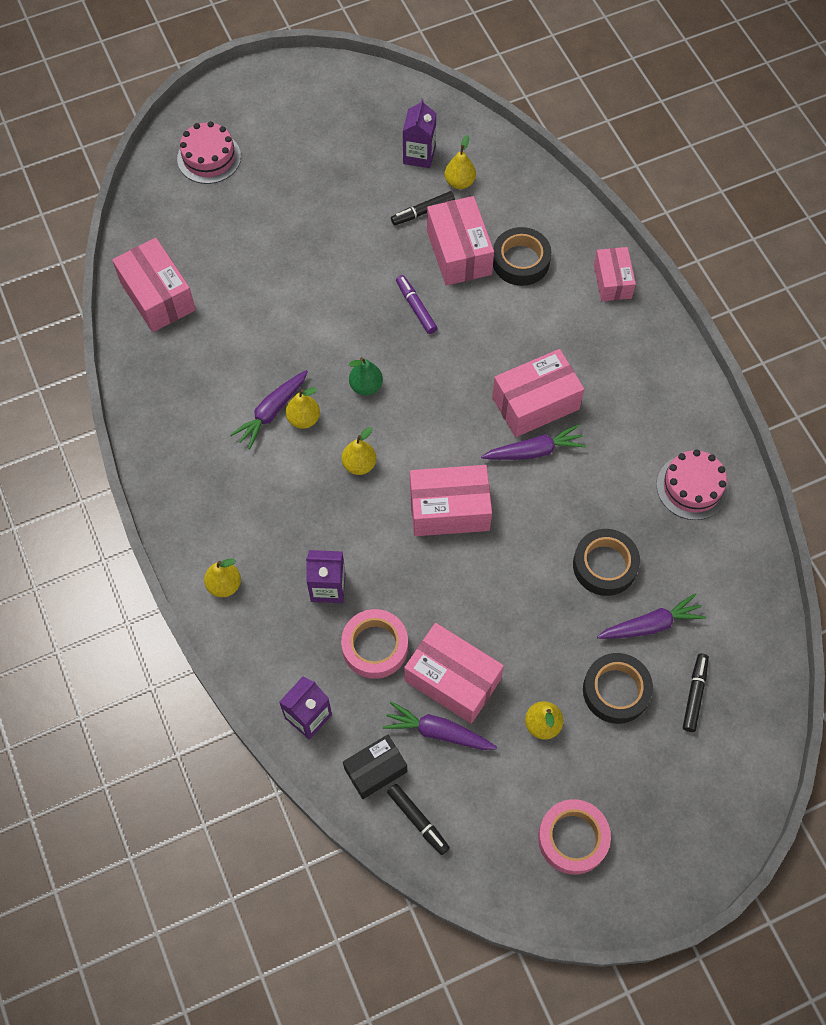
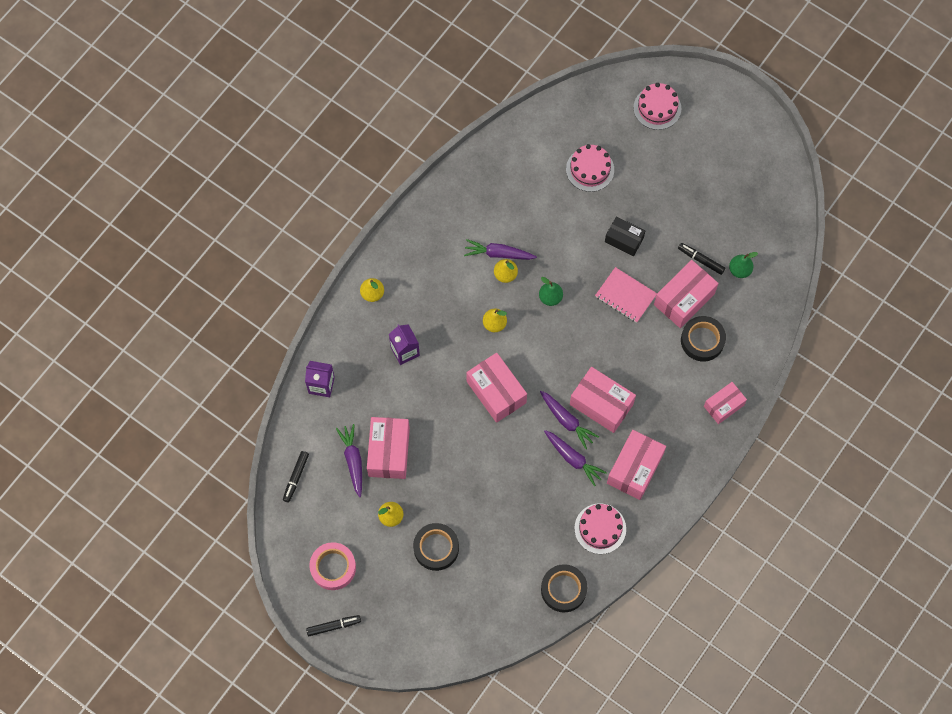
camera: 60 degrees right, 5 degrees up
pink box [112,238,196,332] -> pink box moved to [607,430,666,500]
pink tape [341,609,408,679] -> none
black box [343,735,407,799] -> black box moved to [605,216,645,256]
purple marker [396,275,437,334] -> pink notebook [595,267,657,323]
purple carton [403,99,436,168] -> none
yellow pear [445,135,476,189] -> green pear [729,252,758,278]
black tape [573,529,640,596] -> black tape moved to [541,564,587,612]
purple carrot [597,593,706,639] -> purple carrot moved to [544,430,607,487]
black marker [683,654,709,732] -> black marker moved to [306,615,361,636]
none -> pink cake [566,144,614,192]

